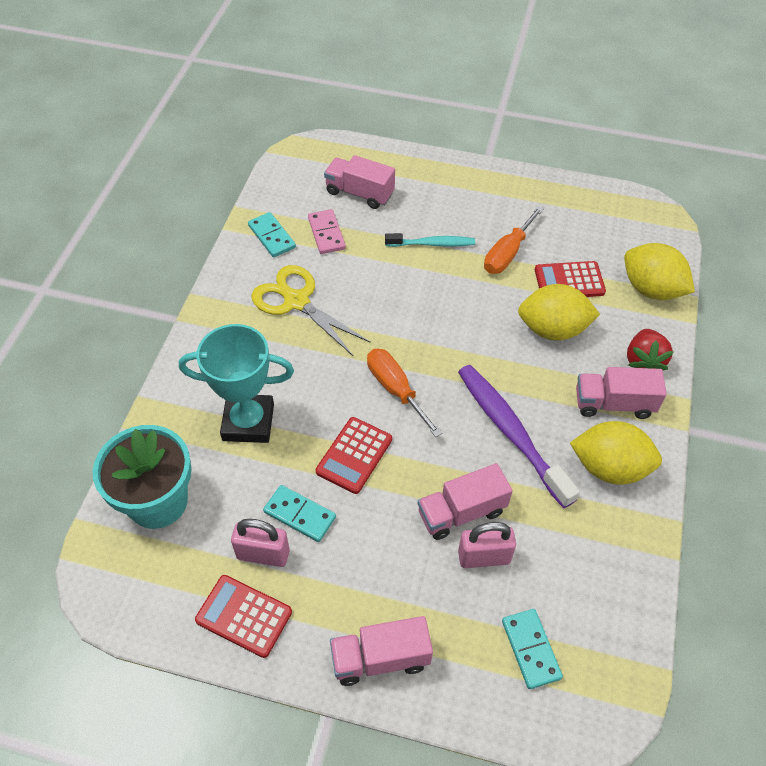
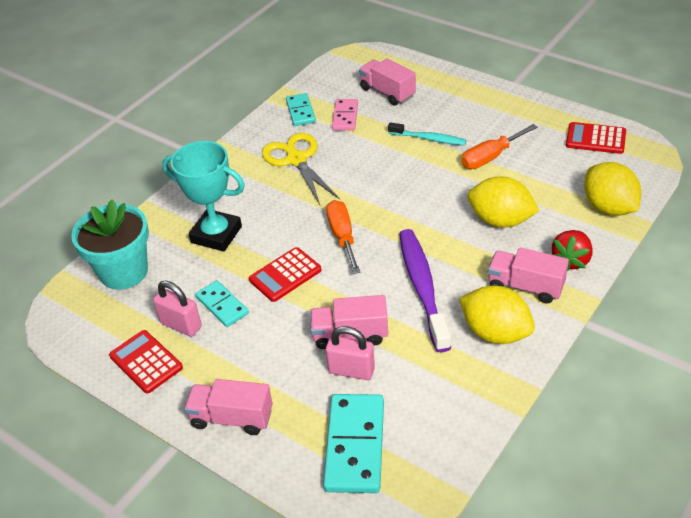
camera: 25 degrees right, 10 degrees down
turquoise domino [502,609,563,689] -> turquoise domino [323,394,384,493], size x1.68
red calculator [535,261,606,297] -> red calculator moved to [566,122,626,154]

